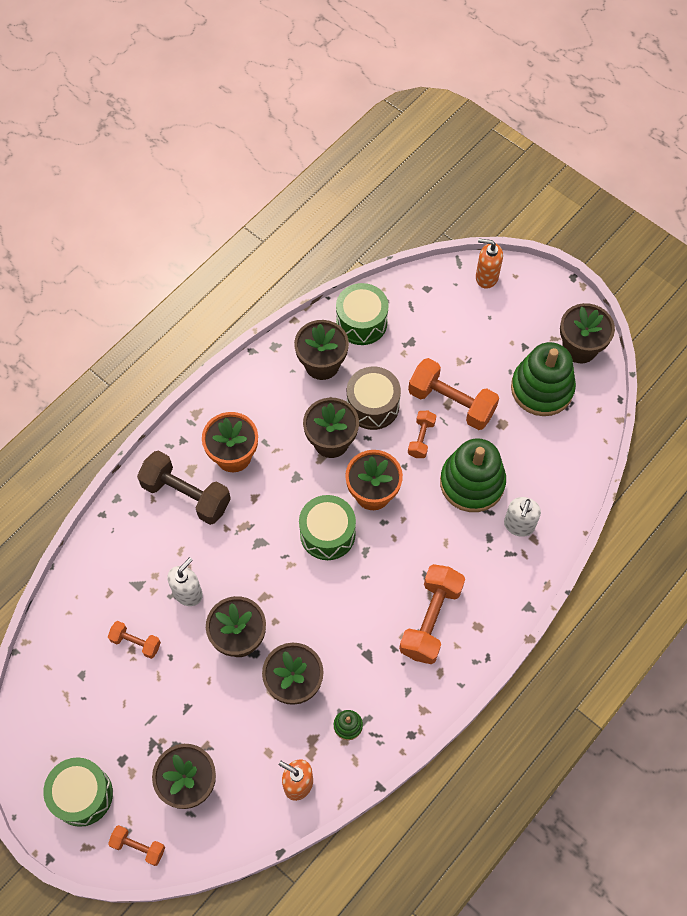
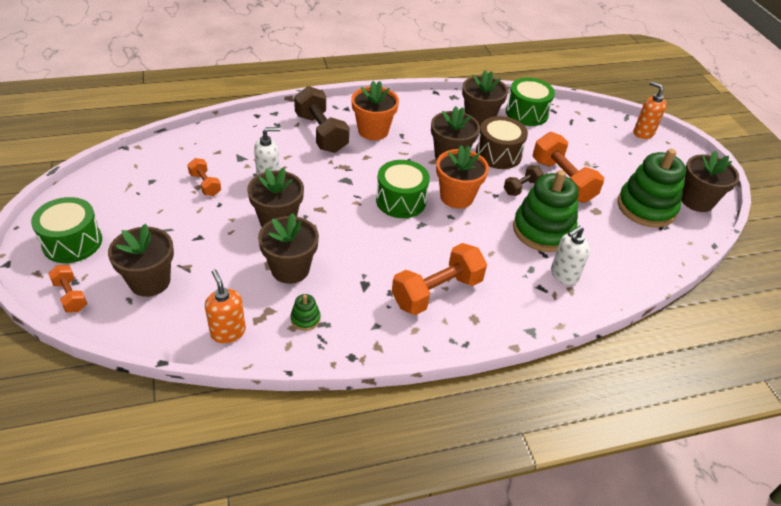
camera: 30 degrees right, 20 degrees down
orange dumbbell [408,411,436,458] -> brown dumbbell [504,165,544,196]

